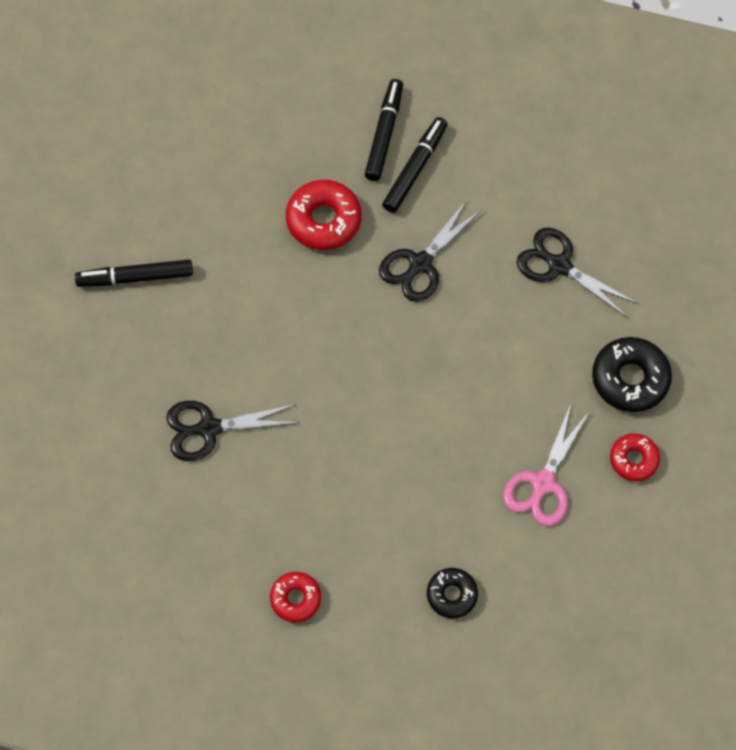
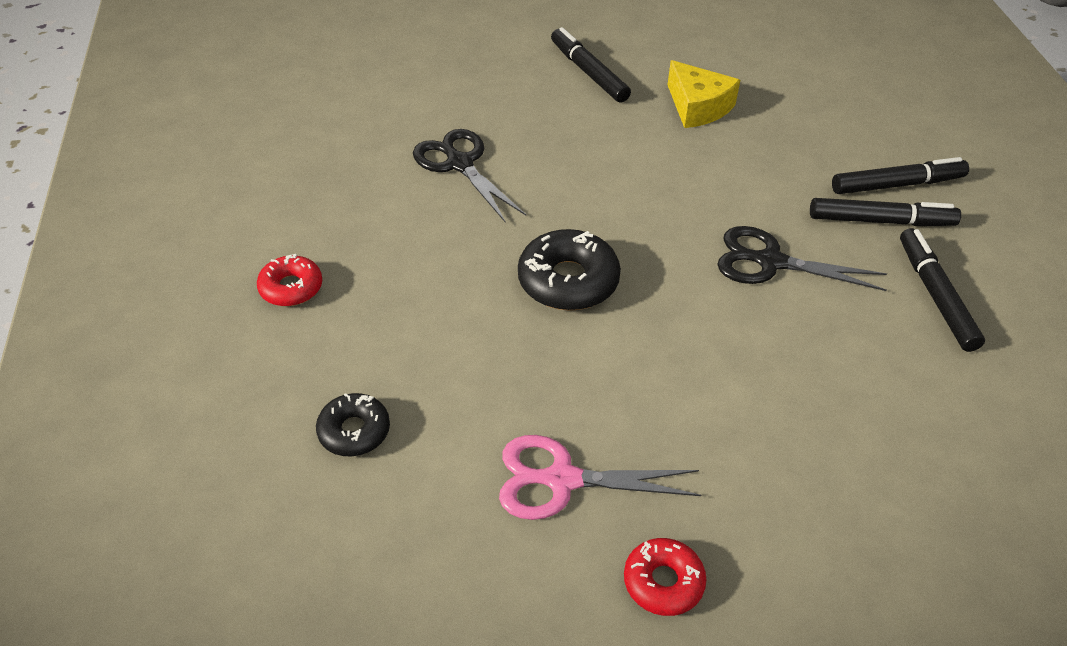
camera: 65 degrees right, 20 degrees down
red donut [286,180,362,250] -> none
black scissors [517,228,638,318] -> none
black donut [592,337,672,412] -> black donut moved to [518,229,621,310]
none -> yellow cheese [667,60,740,128]
none -> black marker [900,228,985,352]

